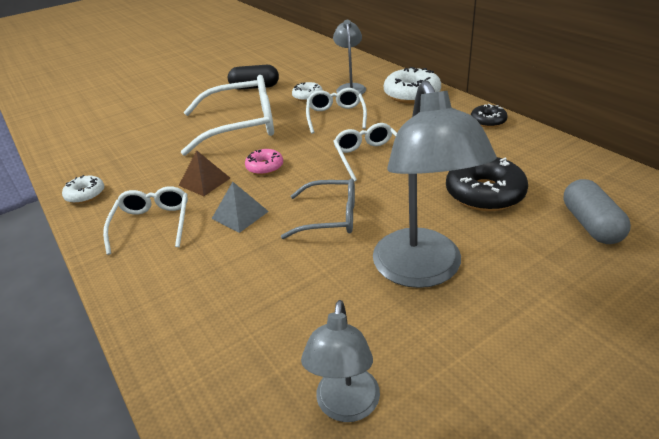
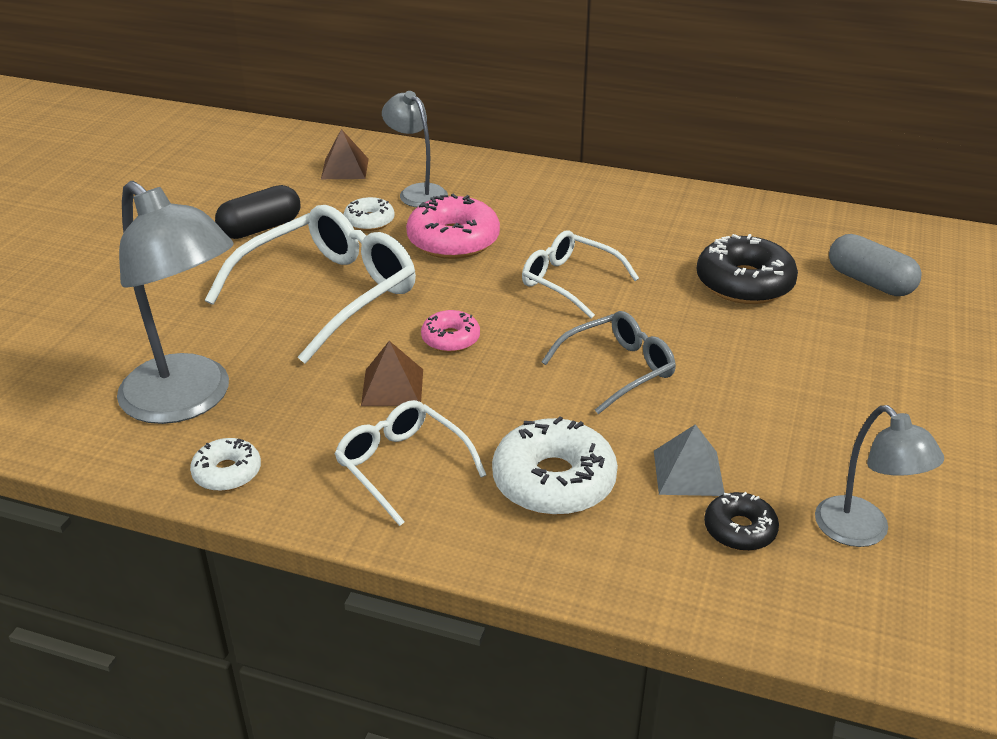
camera: 40 degrees left, 0 degrees up
grey pyramid [212,182,269,233] -> grey pyramid moved to [654,424,724,496]
white glasses [306,88,367,134] -> pink donut [406,194,500,259]
grey lamp [373,81,497,288] -> grey lamp moved to [117,181,234,424]
white donut [384,67,441,103] -> white donut moved to [492,416,618,515]
black donut [471,104,508,128] -> black donut moved to [704,492,779,551]
none -> brown pyramid [321,129,369,179]

